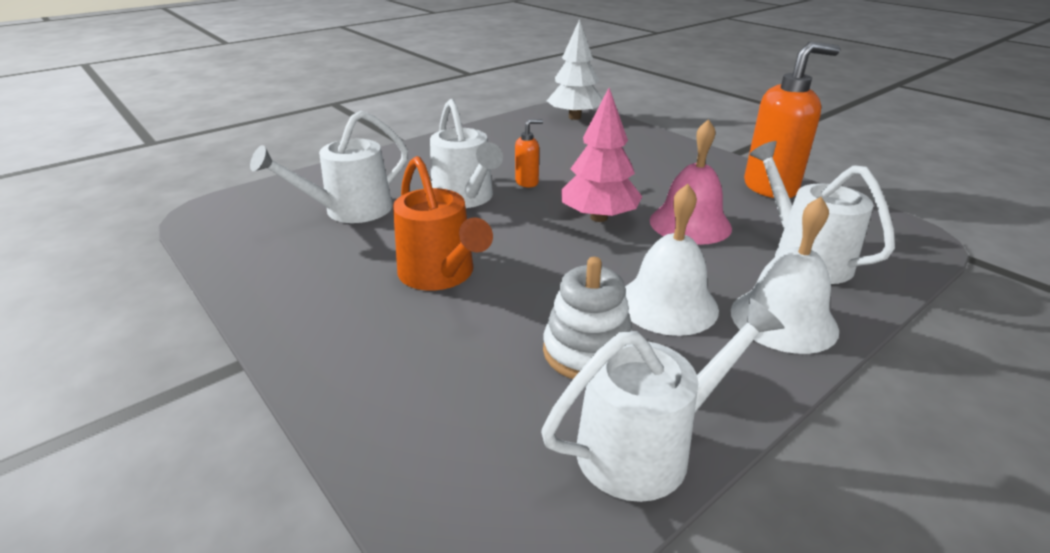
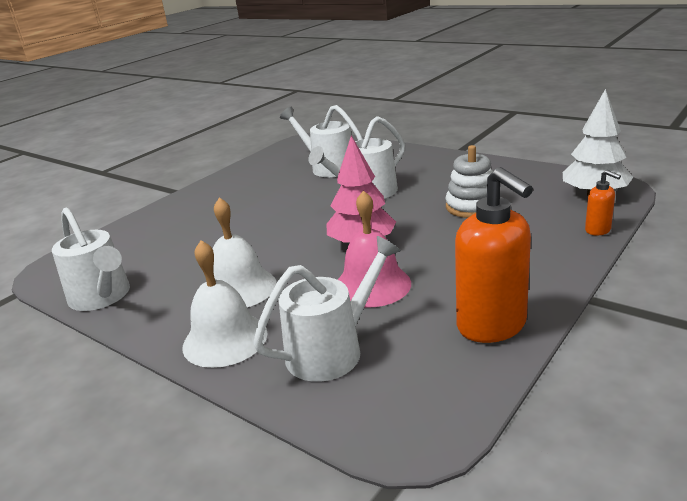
camera: 80 degrees right, 5 degrees down
orange watering can [393,156,493,291] -> none
orange soap dispenser [515,119,543,187] -> orange soap dispenser moved to [585,170,621,236]
white stacking toy [543,257,632,379] -> white stacking toy moved to [445,145,493,218]

